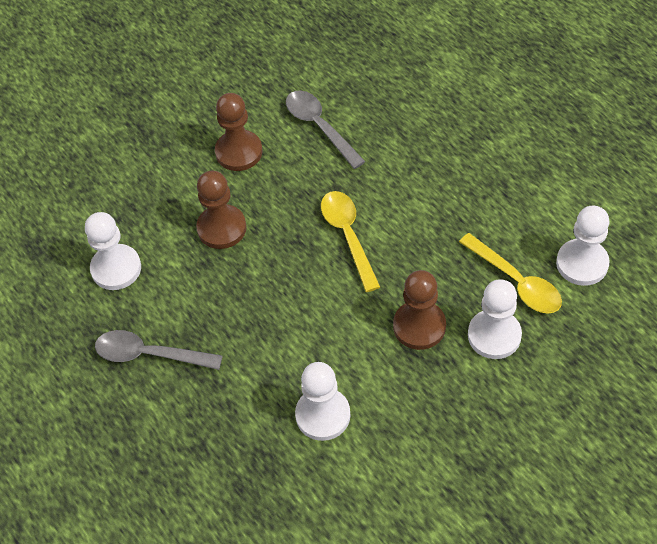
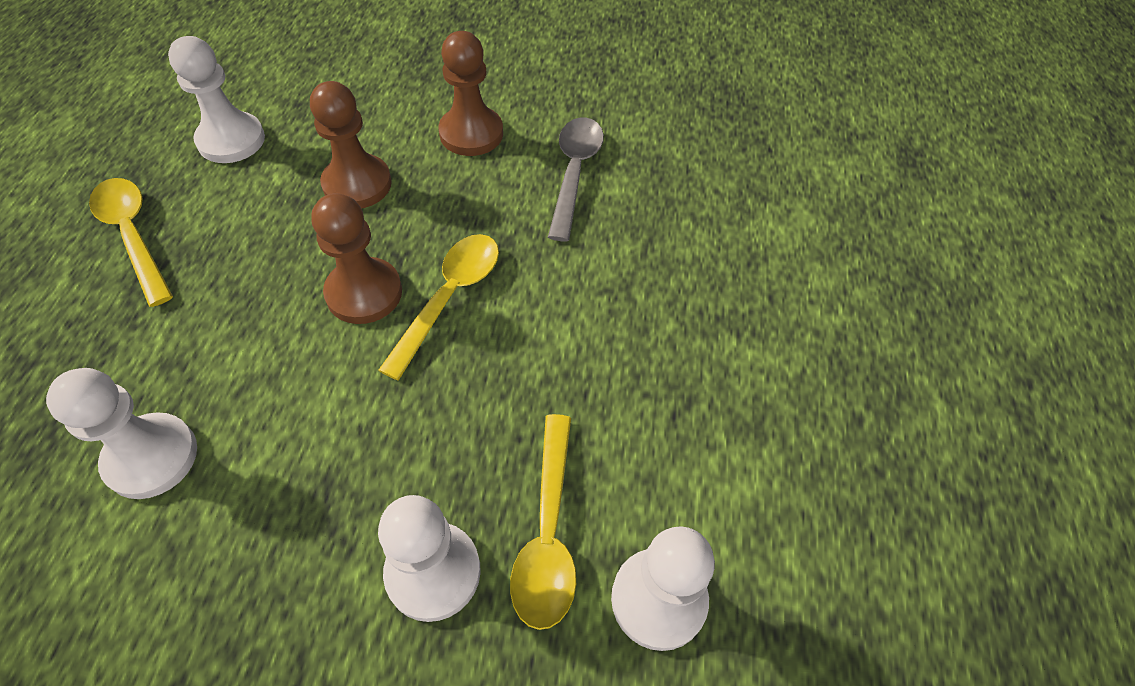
camera: 40 degrees right, 0 degrees up
grey spoon [95,330,223,370] -> yellow spoon [89,178,173,307]
brown pawn [393,270,446,350] -> brown pawn moved to [311,193,402,324]

